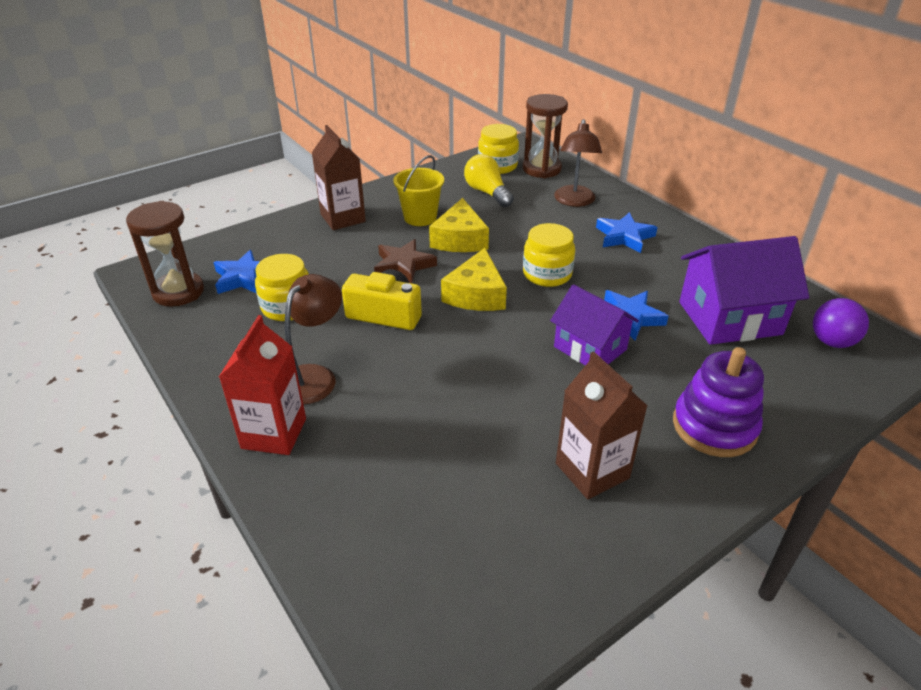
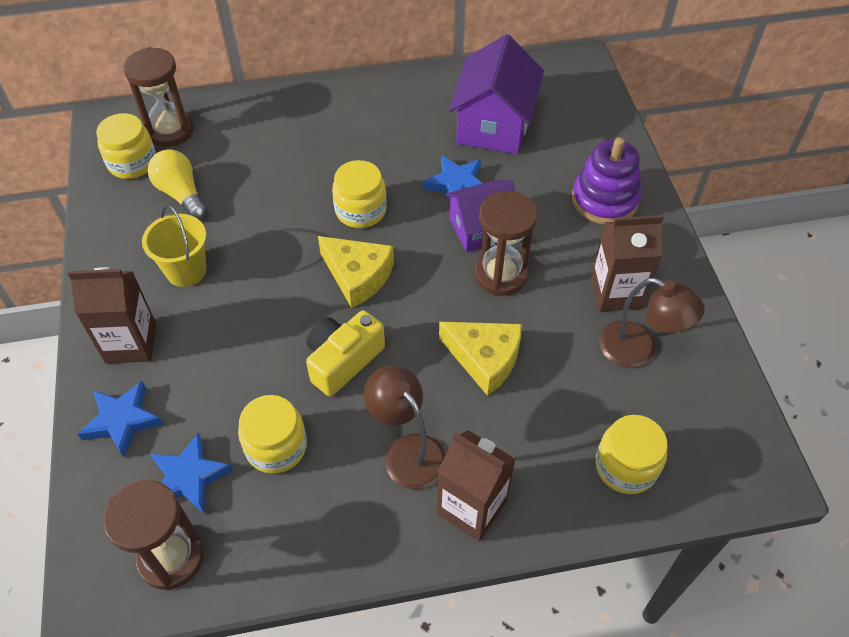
camera: 65 degrees left, 15 degrees up
red carton [219,315,306,455] -> brown carton [437,430,516,541]
brown star [374,239,437,283] -> none
yellow cheese [429,198,489,252] -> yellow cheese moved to [439,322,522,396]
yellow light bulb [464,154,514,207] -> yellow light bulb turned 60 degrees clockwise [148,149,208,220]
brown lamp [554,119,602,207] -> brown lamp moved to [599,278,705,368]
blue star [596,212,658,253] -> blue star moved to [78,381,163,458]
purple ball [813,298,869,348] -> none
none -> brown hourglass [475,191,538,296]
none -> yellow jar [595,415,668,494]

